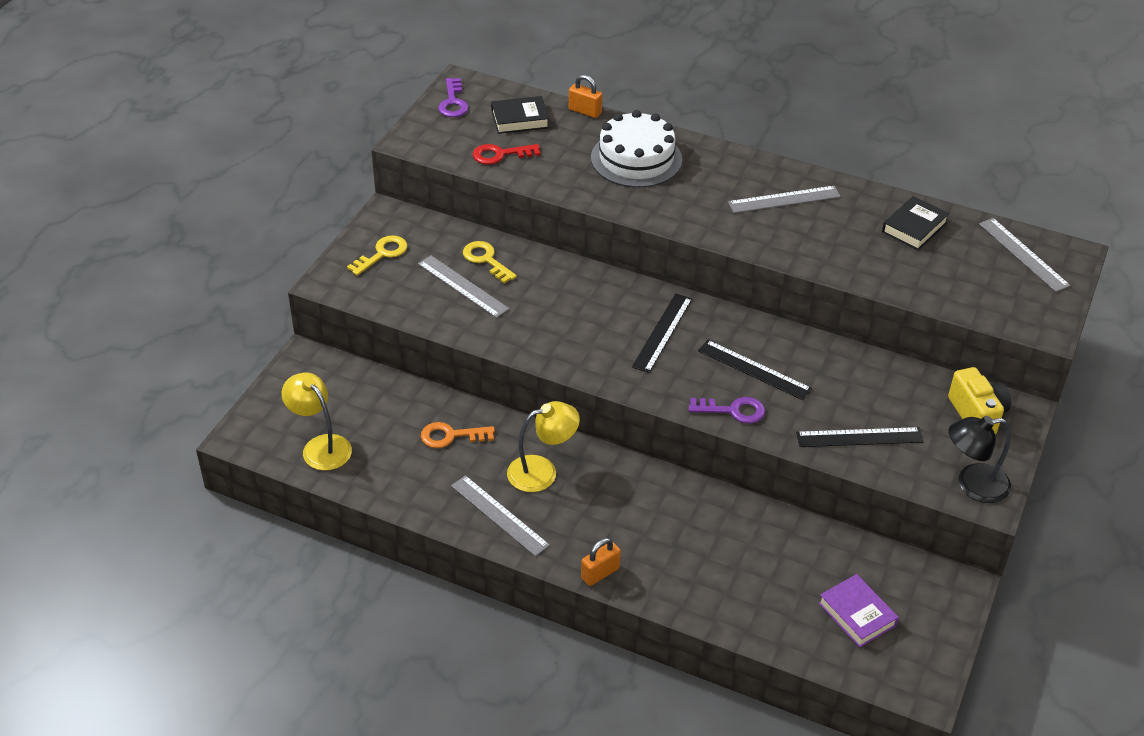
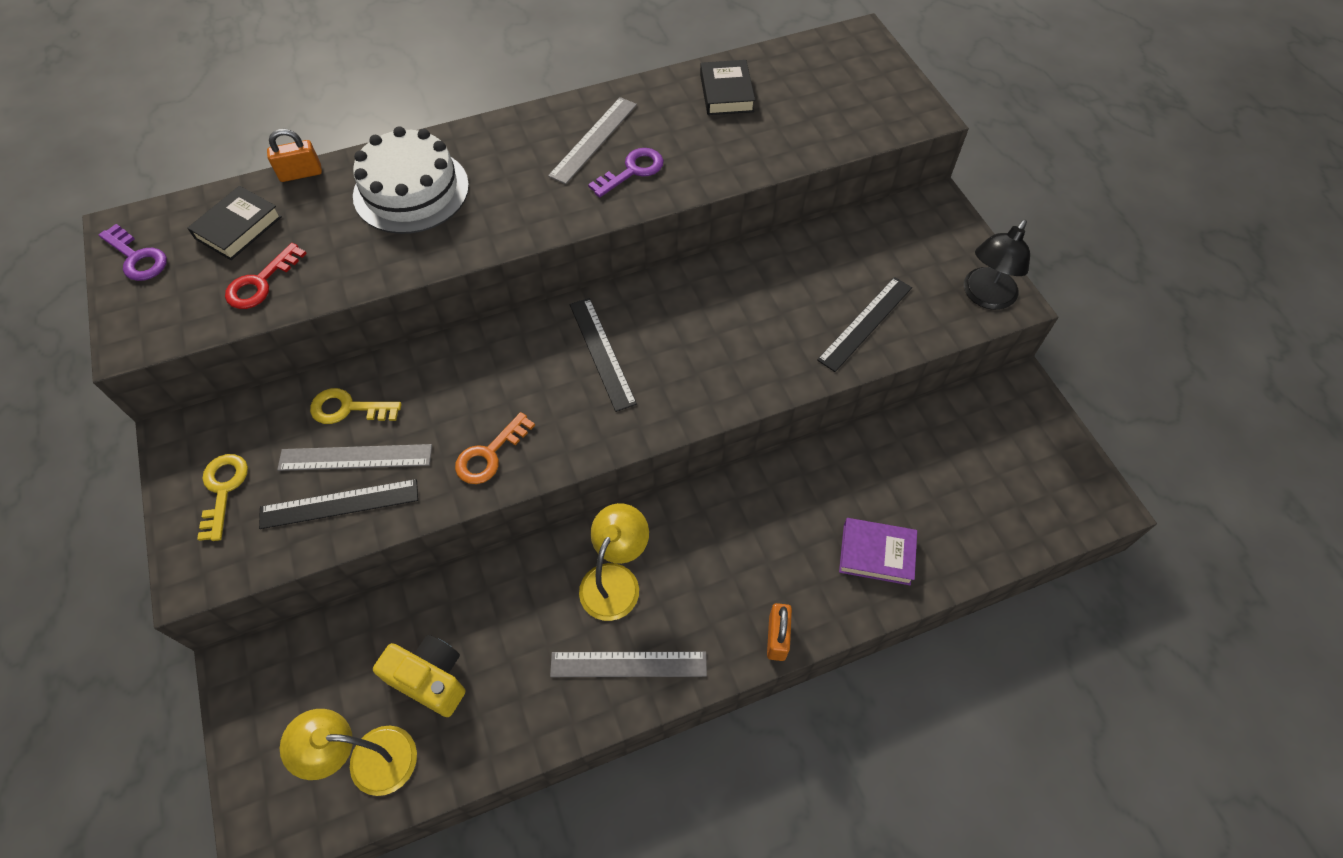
camera: 45 degrees left, 15 degrees up
orange key [421,422,495,448] -> orange key moved to [455,412,535,484]
purple key [689,397,765,424] -> purple key moved to [588,148,664,197]
black ruler [698,340,812,400] -> black ruler moved to [259,479,418,529]
purple book [818,574,899,647] -> purple book moved to [839,518,917,585]
yellow camera [948,367,1011,434] -> yellow camera moved to [373,635,466,717]
grey ruler [979,218,1071,292] -> none

